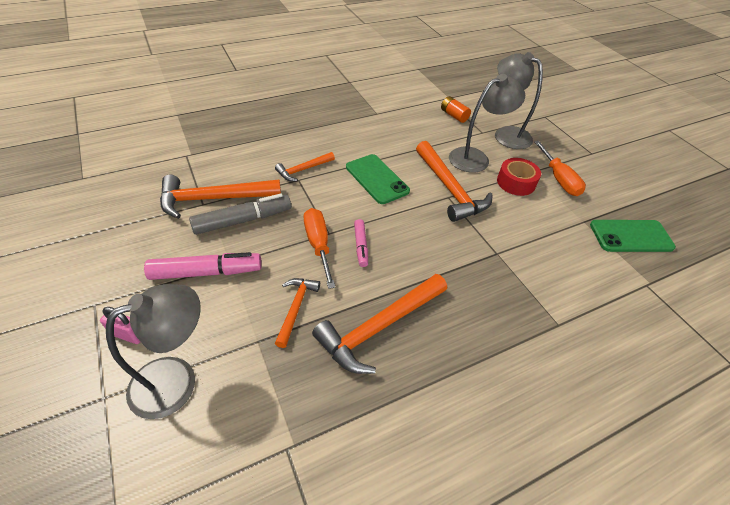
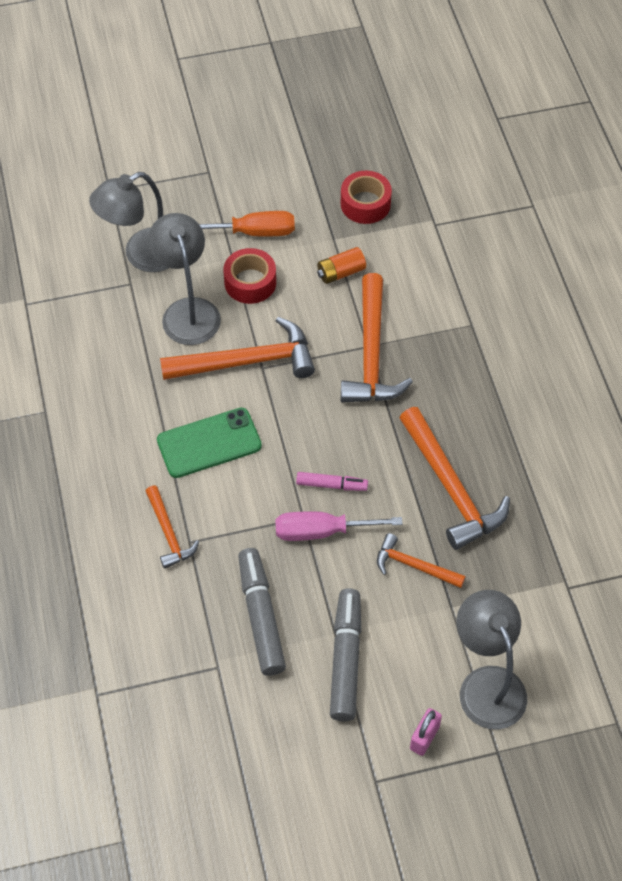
camera: 75 degrees left, 10 degrees up
pink marker [144,252,262,280] -> grey marker [330,588,361,721]
orange hammer [160,175,281,219] -> orange hammer moved to [341,273,413,403]
orange screwdriver [304,208,335,289] -> pink screwdriver [275,511,403,541]
orange battery [441,96,471,123] -> orange battery moved to [317,247,366,284]
green phone [590,220,676,252] -> red tape [341,171,392,224]

